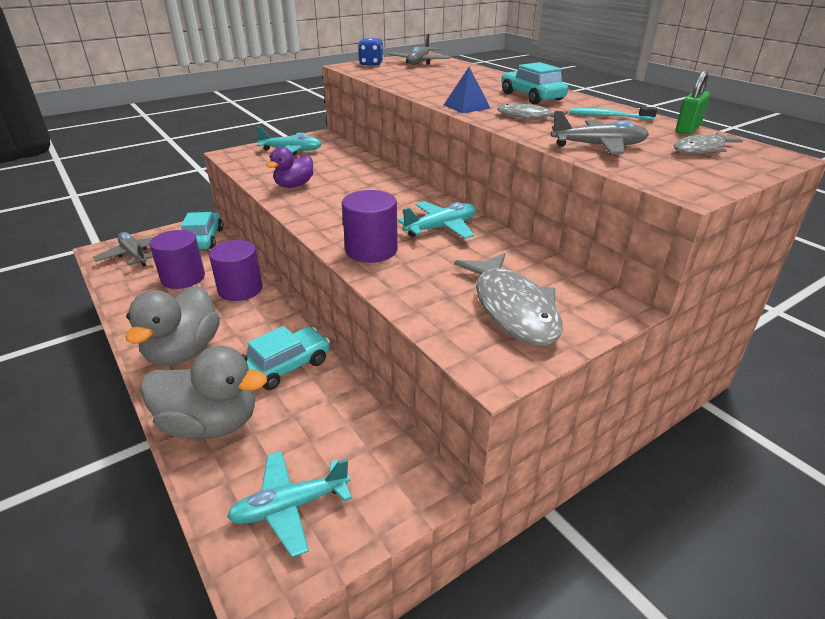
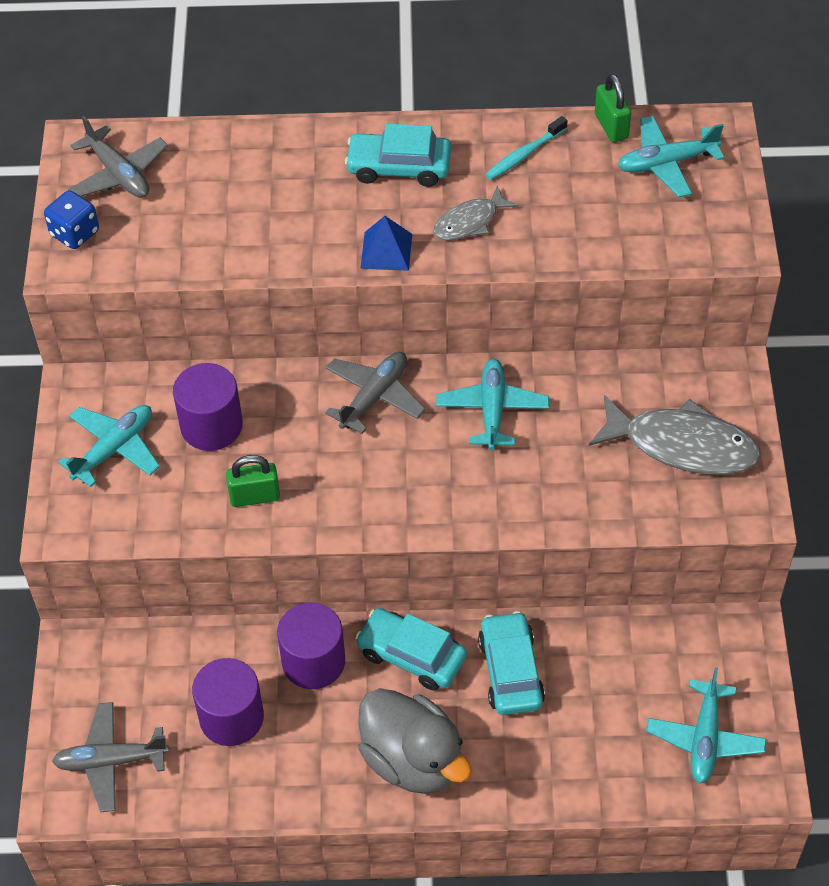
camera: 55 degrees left, 20 degrees up
grey duck [140,346,267,439] -> none
turquoise car [181,212,223,249] -> turquoise car moved to [355,608,467,691]
purple duck [266,147,314,188] -> green padlock [226,455,280,507]
purple cylinder [342,190,398,263] -> purple cylinder moved to [173,363,243,451]
grey plane [551,111,649,154] -> grey plane moved to [325,352,426,434]
grey fish [674,132,743,154] -> turquoise plane [618,116,724,197]

